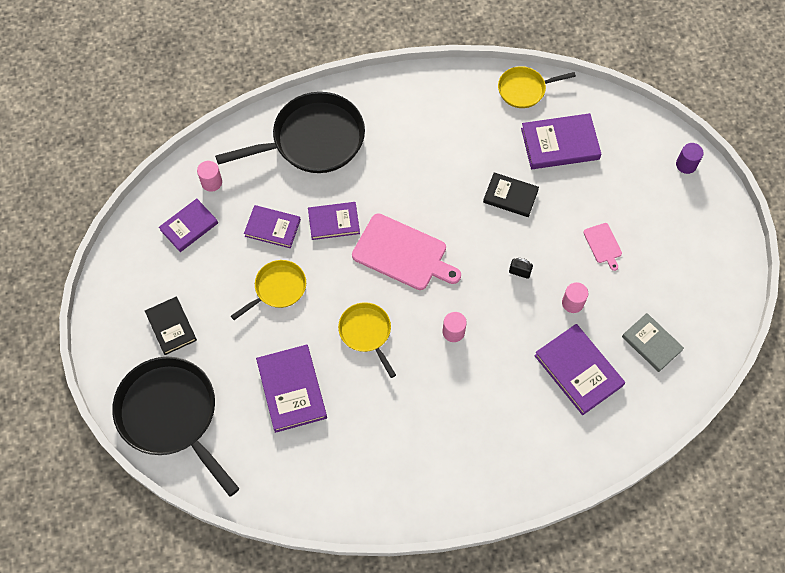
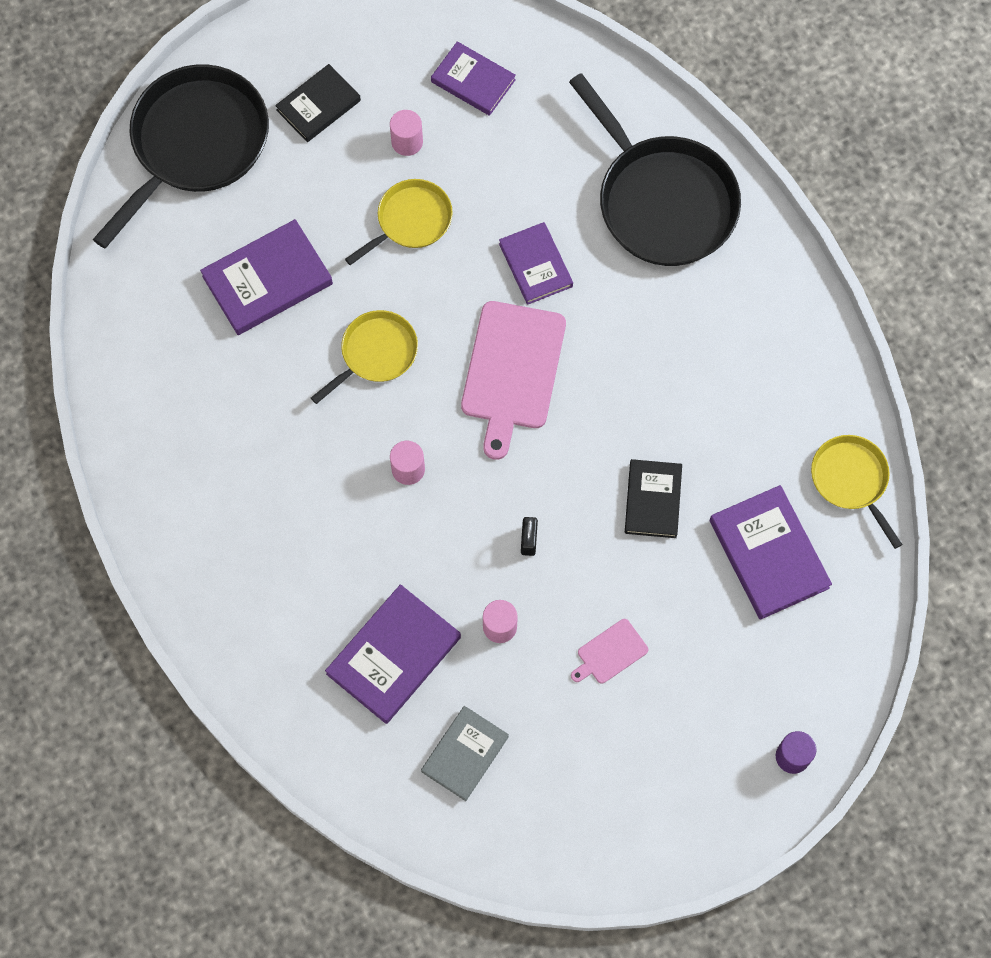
camera: 75 degrees right, 5 degrees up
pink cylinder [197,161,222,192] -> pink cylinder moved to [390,110,423,156]
yellow pan [231,260,306,320] -> yellow pan turned 75 degrees counterclockwise [345,179,453,265]
purple book [244,205,301,248] -> none

